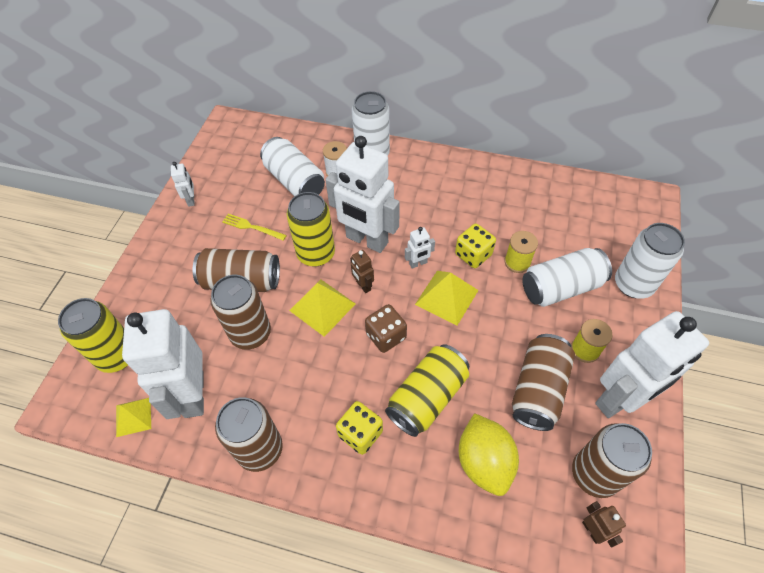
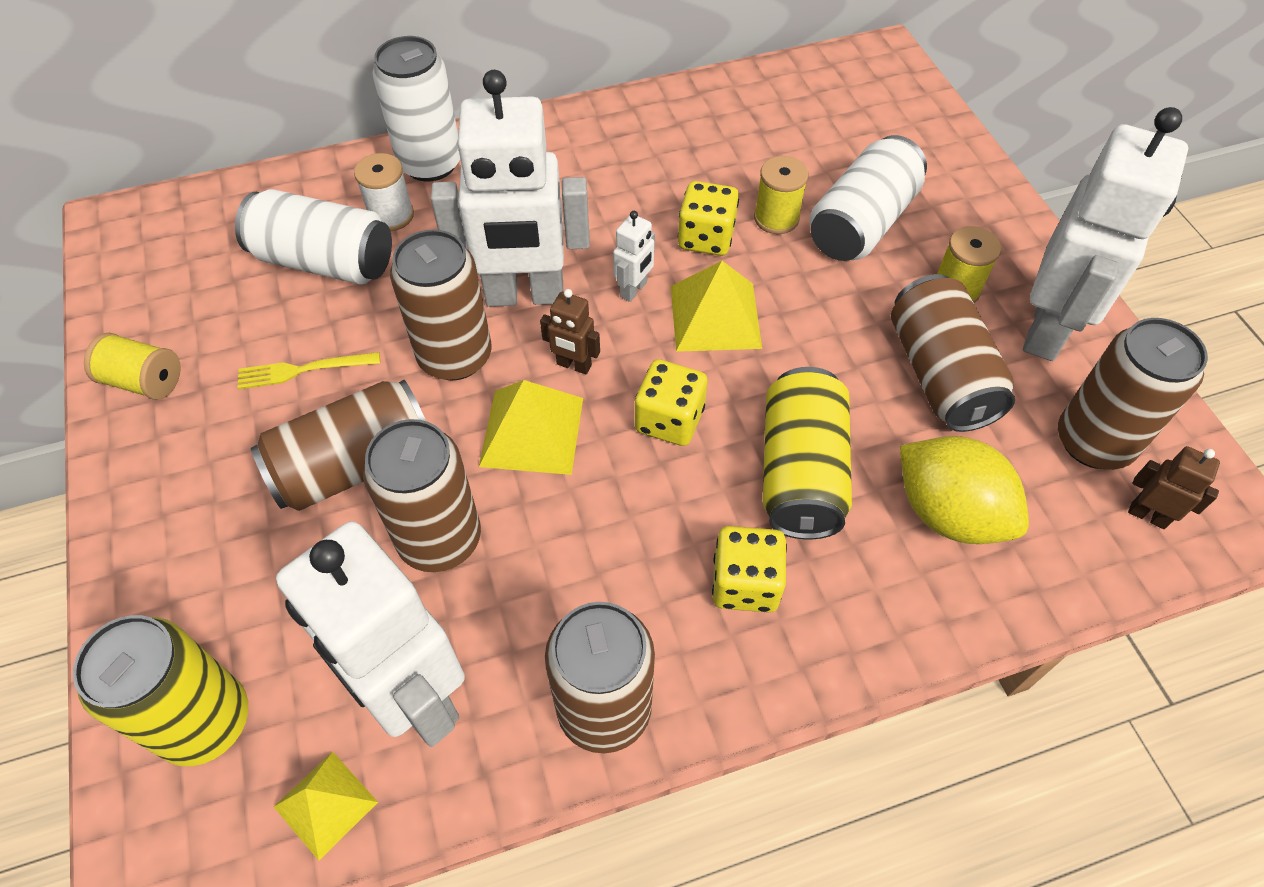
camera: 35 degrees left, 0 degrees up
white robot [171,162,195,207] -> yellow spool [84,333,181,400]
yellow can [287,192,335,266] -> brown can [390,229,491,380]
brown dice [365,304,407,353] -> yellow dice [635,359,708,446]
white can [615,223,685,299] -> none

